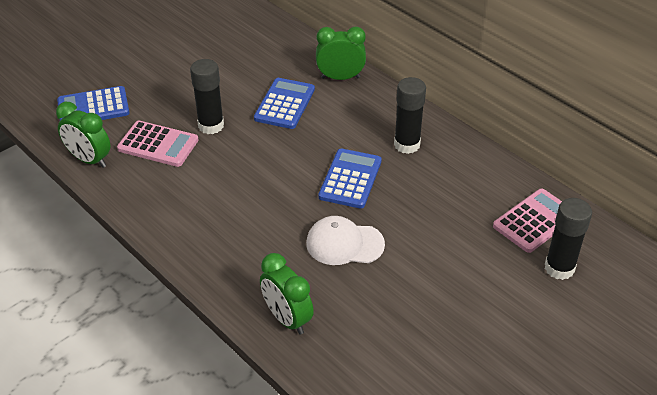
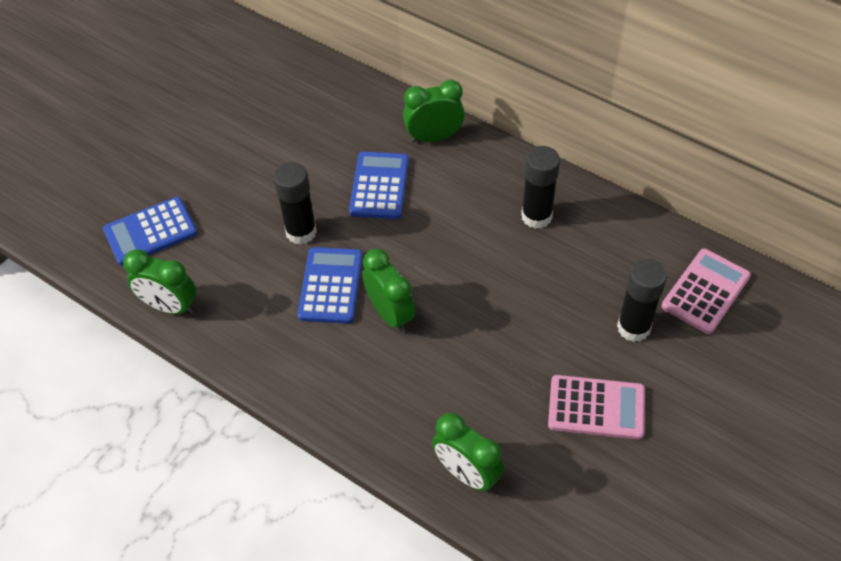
camera: 10 degrees left, 10 degrees up
pink calculator [117,121,198,167] -> pink calculator moved to [548,375,645,440]
white cap [306,216,385,265] -> none
blue calculator [319,148,382,209] -> blue calculator moved to [298,247,363,324]
black glue stick [545,198,592,280] -> black glue stick moved to [617,259,667,342]
none -> green clock [362,249,415,332]

